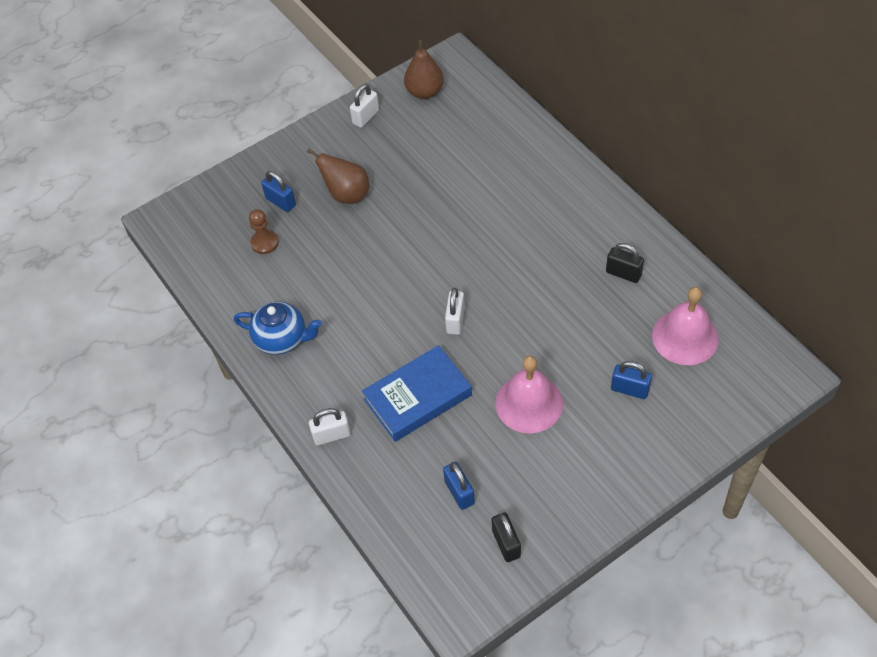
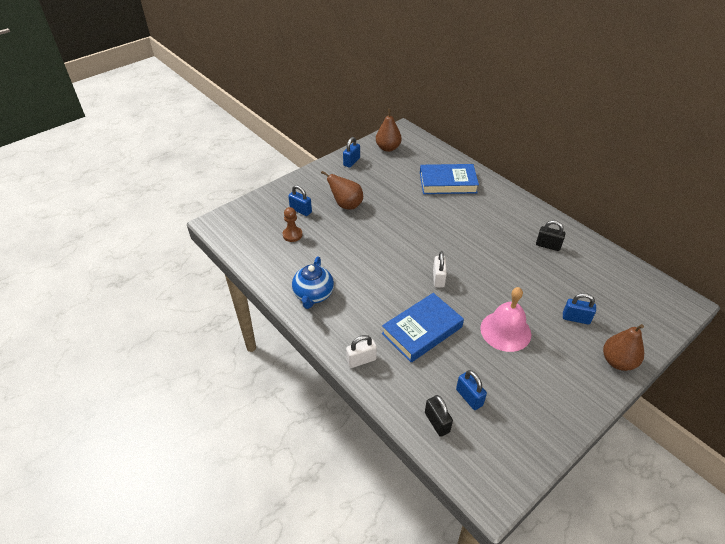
camera: 10 degrees left, 10 degrees down
blue teapot [234,301,322,355] -> blue teapot turned 90 degrees clockwise [292,257,334,309]
white padlock [350,84,379,128] -> blue padlock [343,137,360,168]
black padlock [492,513,521,562] -> black padlock moved to [425,395,453,437]
pink bell [652,287,719,365] -> none
none -> blue book [420,164,479,194]
none -> brown pear [603,324,644,371]

